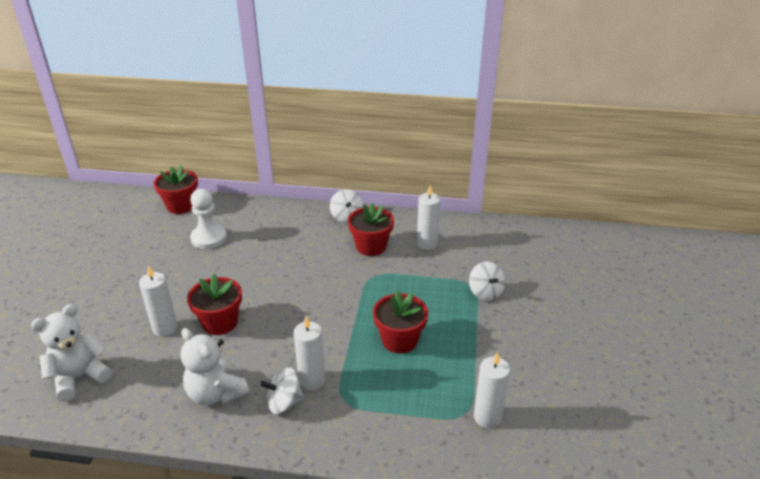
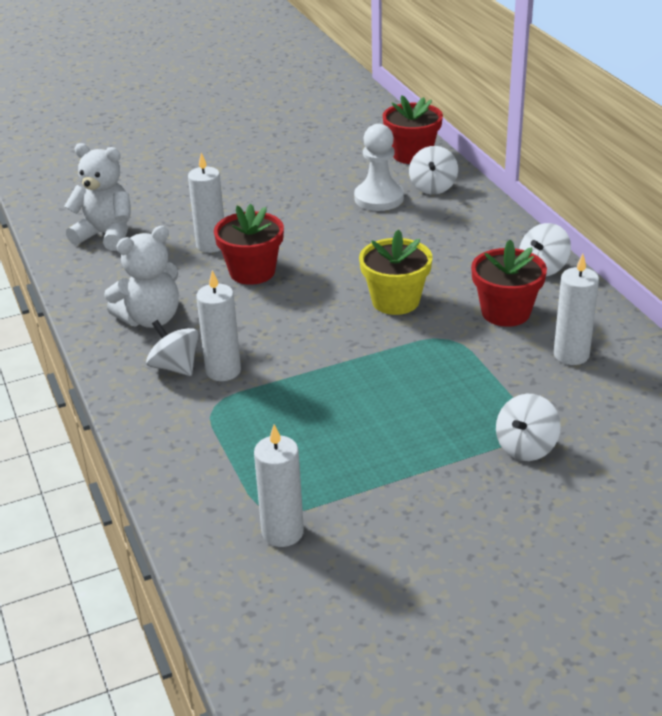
camera: 60 degrees right, 0 degrees up
white teddy bear [181,328,249,405] -> white teddy bear turned 135 degrees counterclockwise [104,226,179,328]
red flower pot [373,291,428,354] -> none
none -> yellow flower pot [359,229,433,315]
none -> white spinning top [409,146,458,195]

